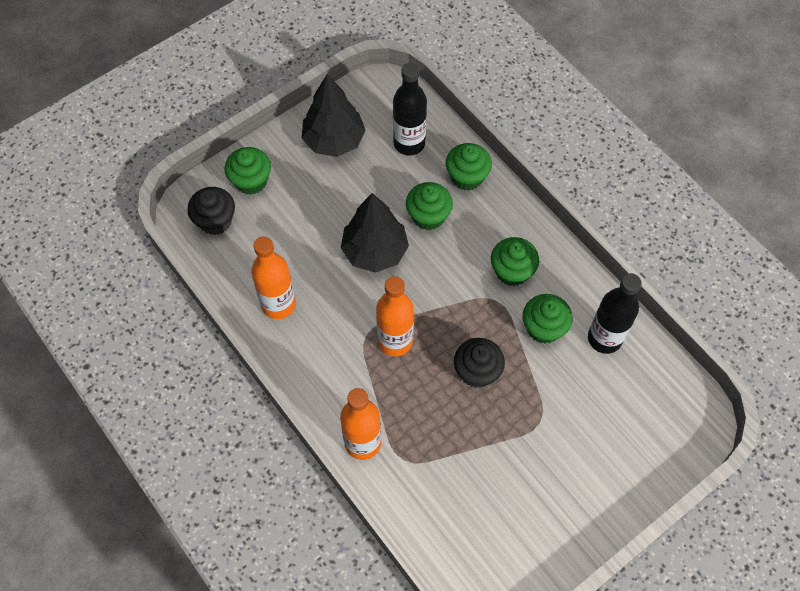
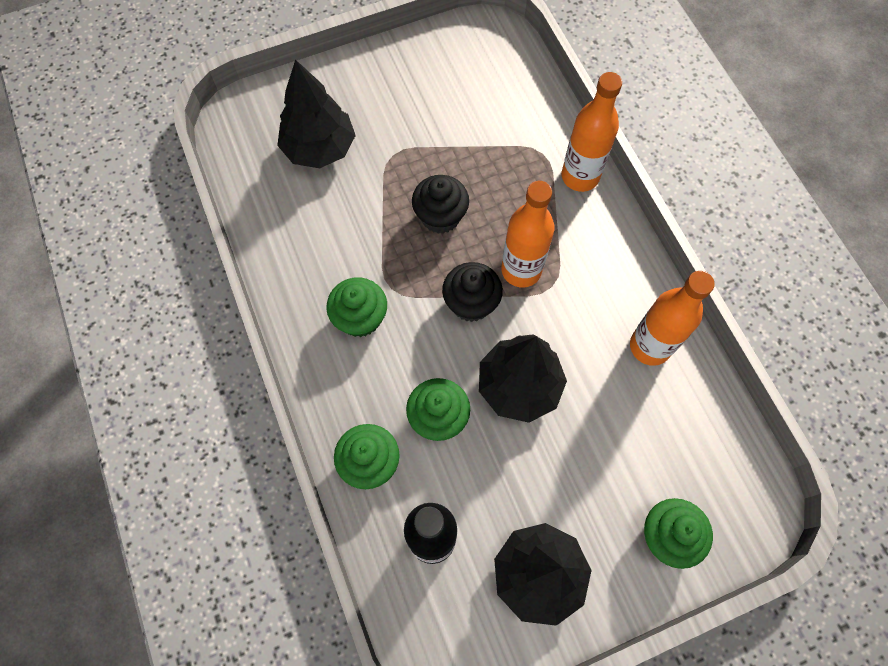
camera: 165 degrees left, 5 degrees up
black cupcake [187,187,235,235] -> black cupcake moved to [442,262,503,322]
green cupcake [523,294,572,344] -> none
black bottle [588,273,642,354] -> none
none -> black tree [277,59,356,168]

